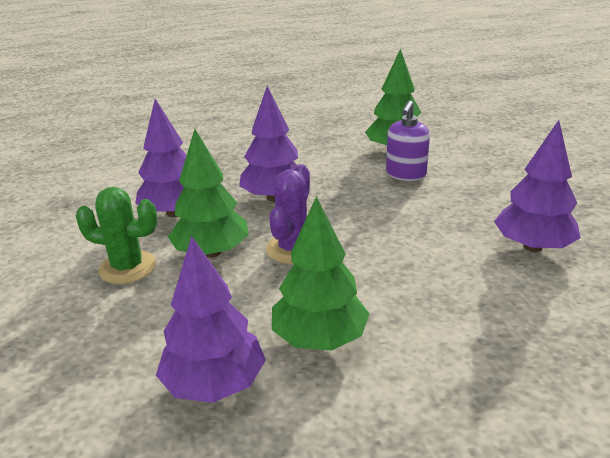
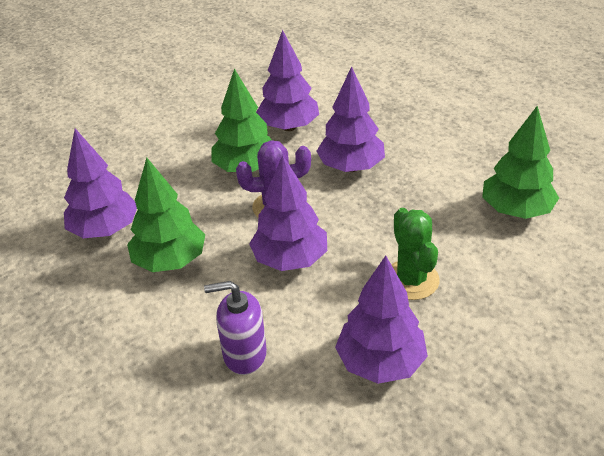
camera: 65 degrees right, 10 degrees up
green cactus [75,187,157,284] -> green cactus moved to [391,208,440,300]
purple soap dispenser [386,100,430,181] -> purple soap dispenser moved to [204,281,267,375]
none -> purple tree [249,155,327,271]

